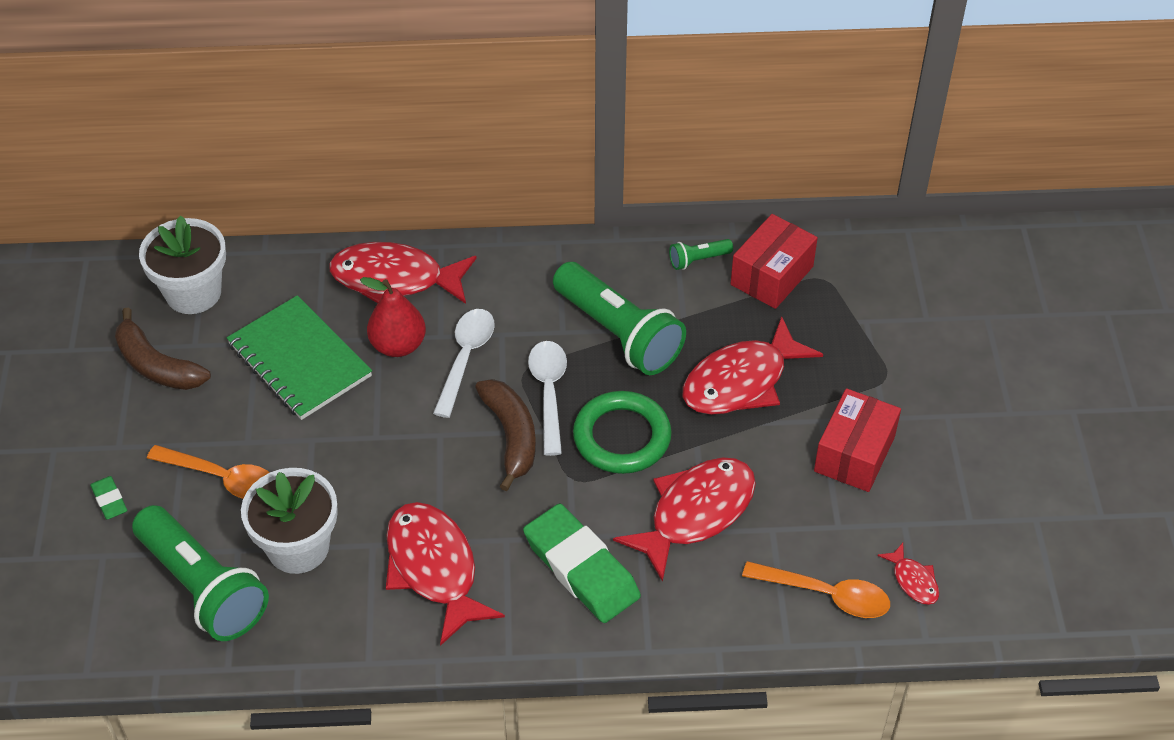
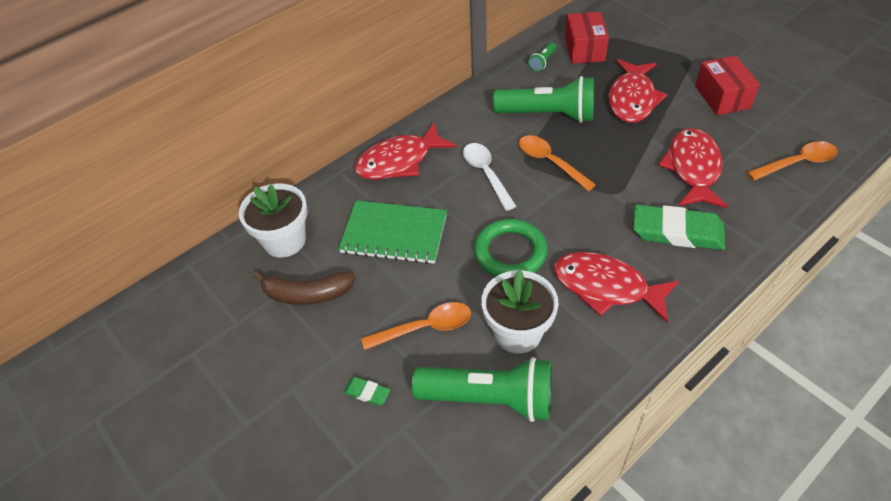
camera: 35 degrees left, 0 degrees up
red pear [360,277,426,357] -> none
brown banana [475,379,536,491] -> none
white spoon [528,341,567,456] -> orange spoon [519,135,596,191]
green ring [573,391,672,474] -> green ring moved to [474,219,548,276]
red fish [878,543,939,605] -> none

